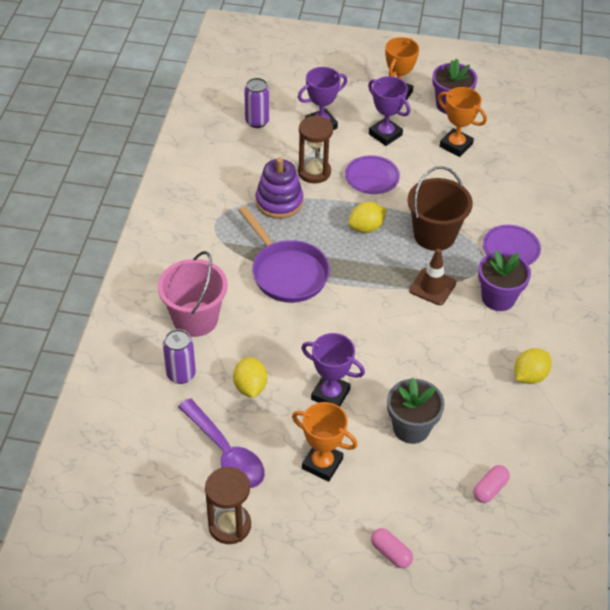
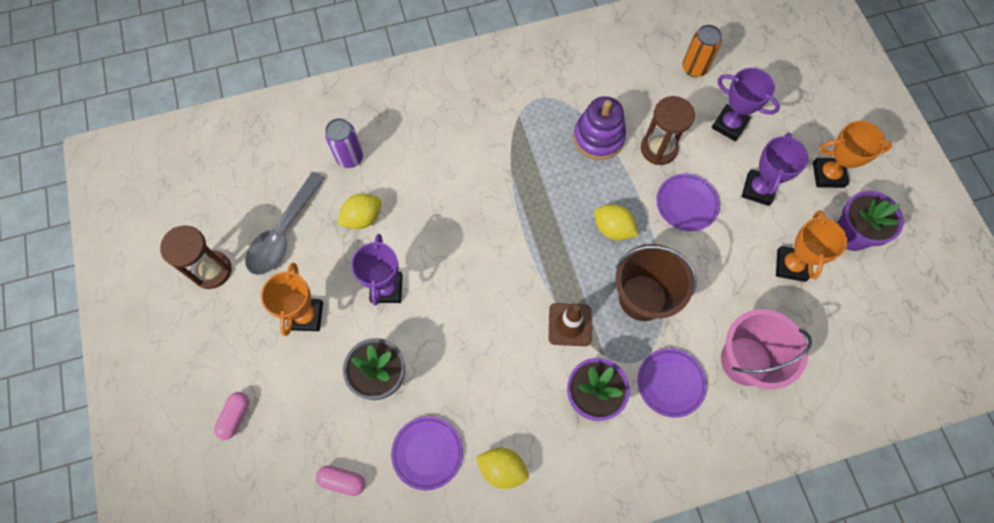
camera: 65 degrees right, 20 degrees up
pink bucket [158,251,228,337] -> pink bucket moved to [721,309,812,389]
purple spoon [178,398,265,488] -> grey spoon [245,172,325,275]
purple pan [238,206,330,303] -> none
purple can [244,78,269,128] -> orange can [682,25,722,77]
none -> purple plate [391,416,463,490]

